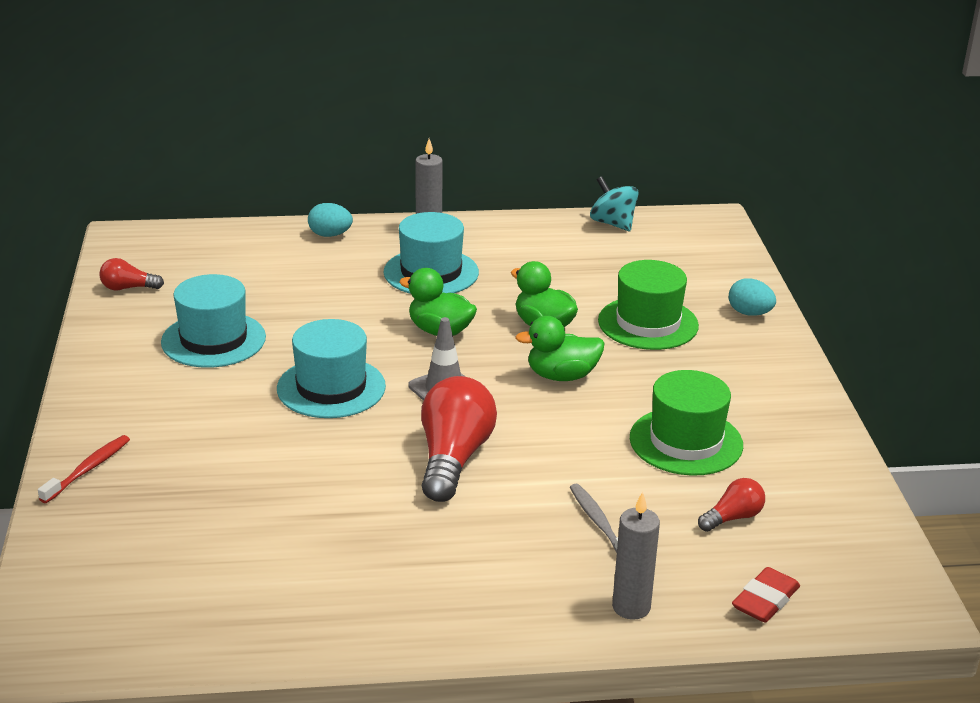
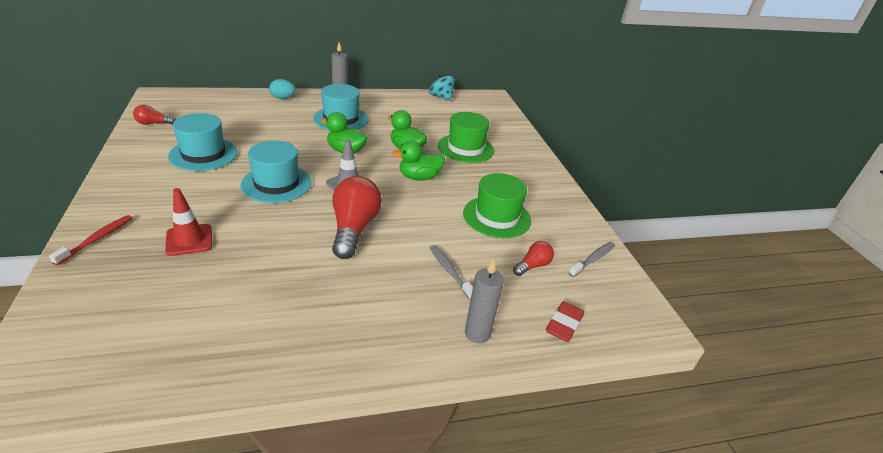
camera: 10 degrees left, 5 degrees up
turquoise egg [729,278,776,316] -> none
none -> red traffic cone [165,188,212,256]
none -> grey toothbrush [569,242,615,277]

